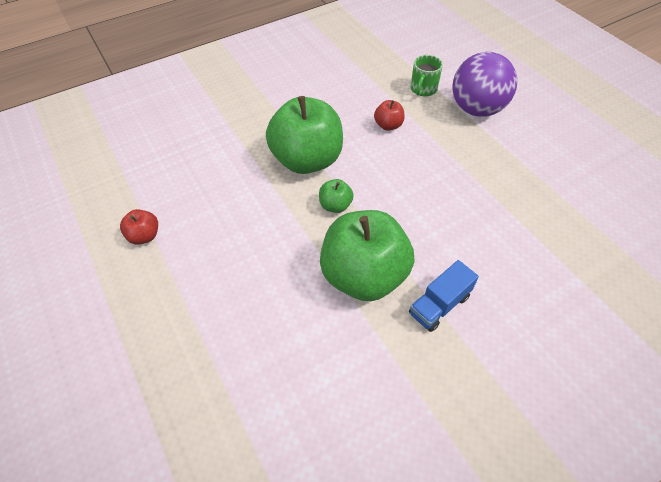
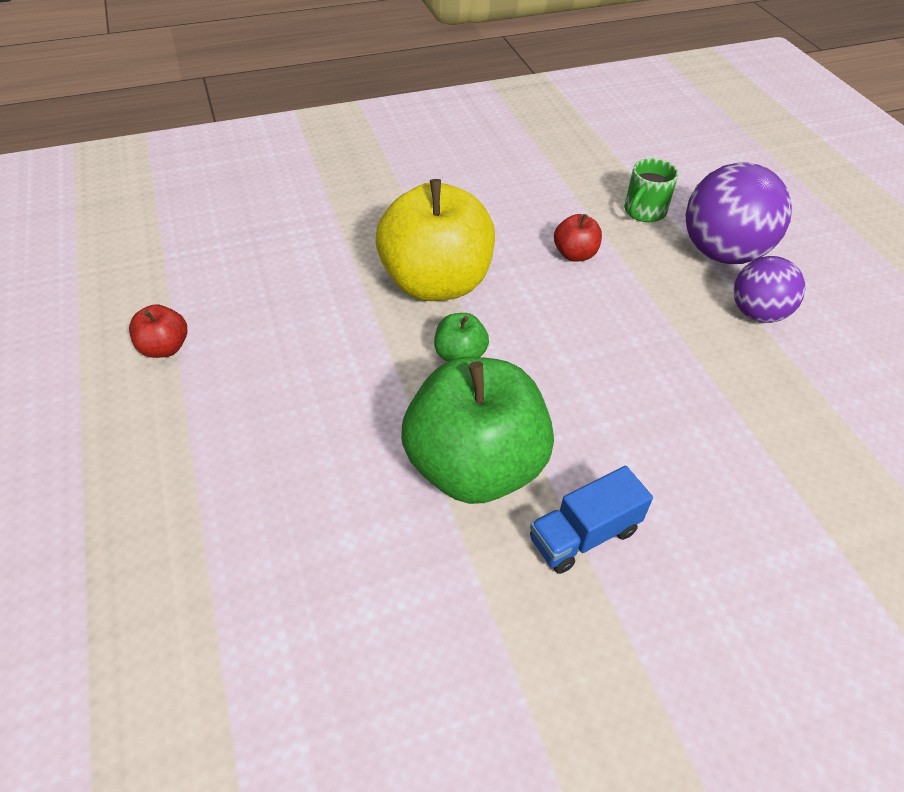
camera: 10 degrees right, 5 degrees down
green apple [266,96,343,174] -> yellow apple [375,179,495,301]
none -> purple ball [734,256,805,323]

